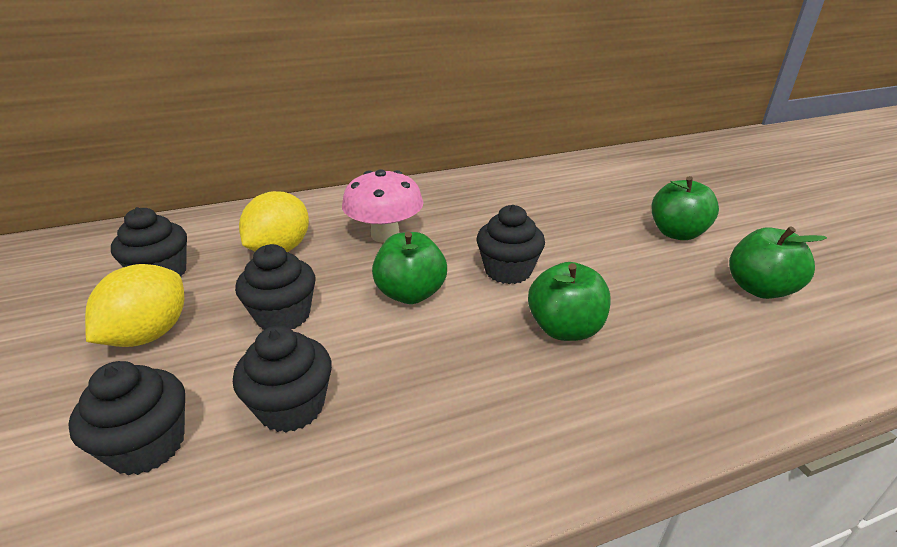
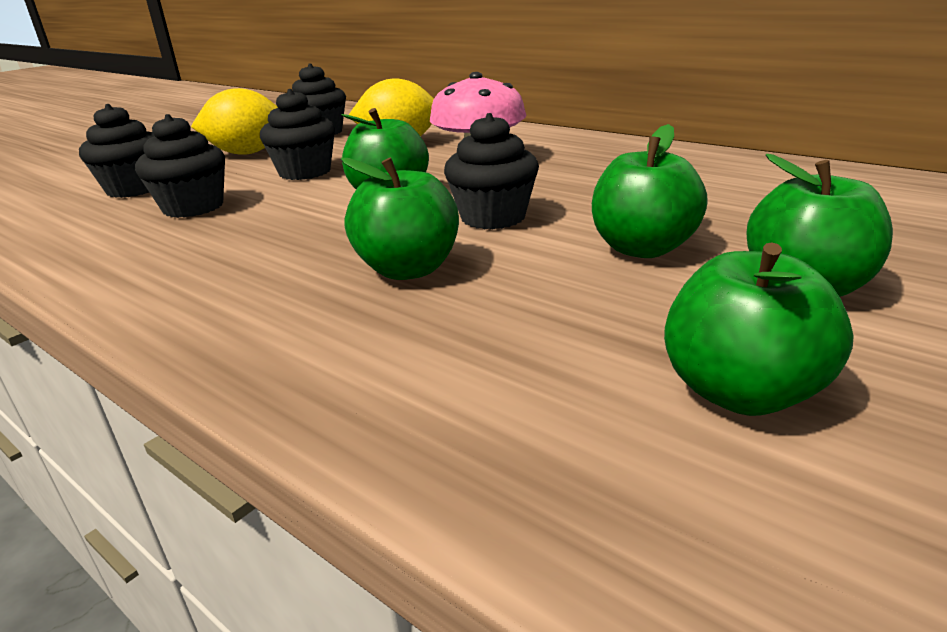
camera: 60 degrees right, 5 degrees down
none -> green apple [592,124,708,258]

